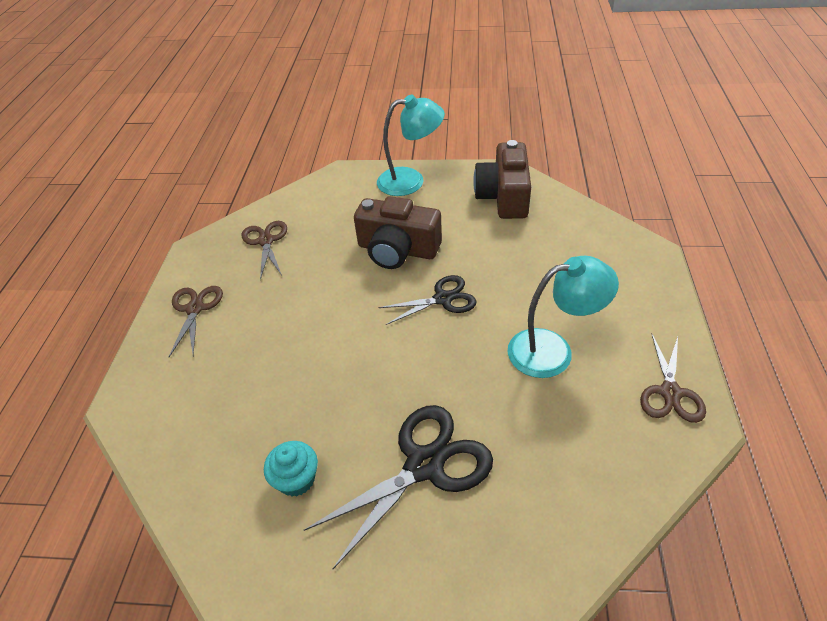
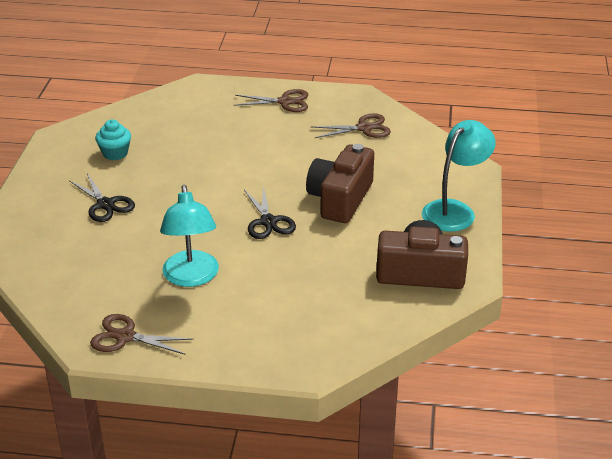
camera: 90 degrees right, 10 degrees down
black scissors [304,405,493,569] -> black scissors [69,173,135,222], size x0.62
turquoise lamp [377,95,445,196] -> turquoise lamp turned 135 degrees counterclockwise [422,120,496,232]

